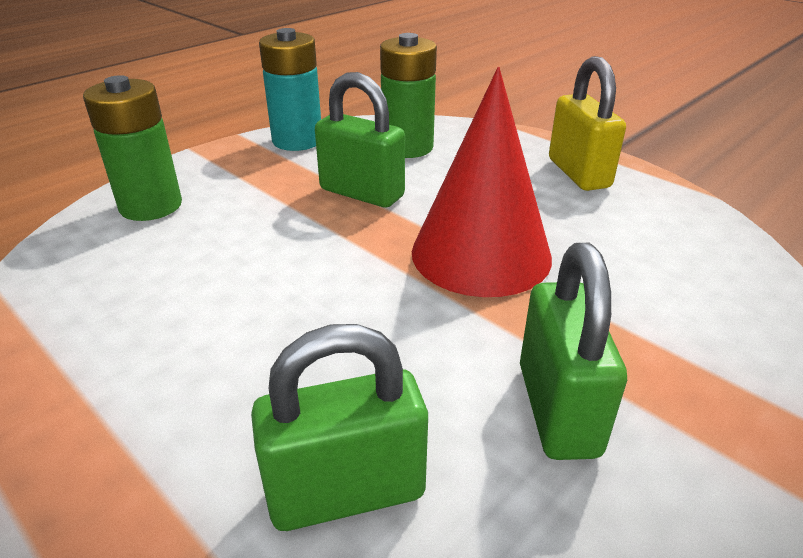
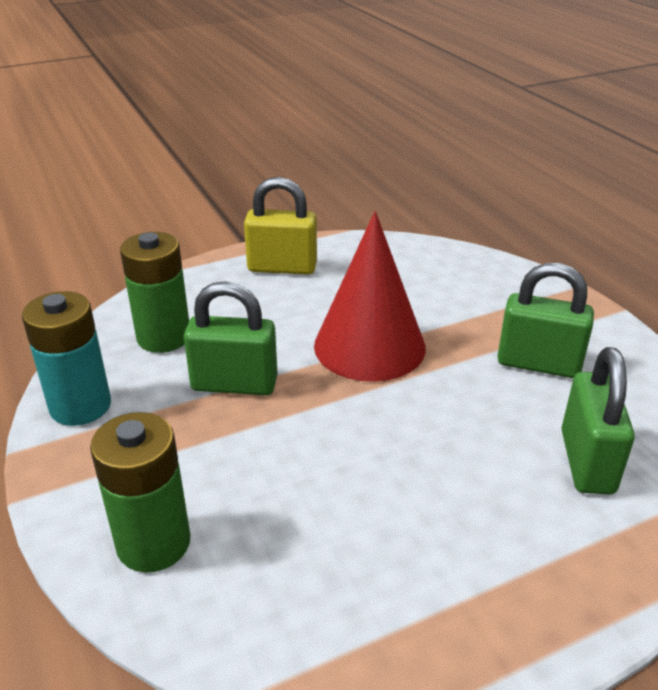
camera: 70 degrees left, 0 degrees up
green padlock [315,72,405,208] -> green padlock turned 45 degrees clockwise [184,281,278,395]

